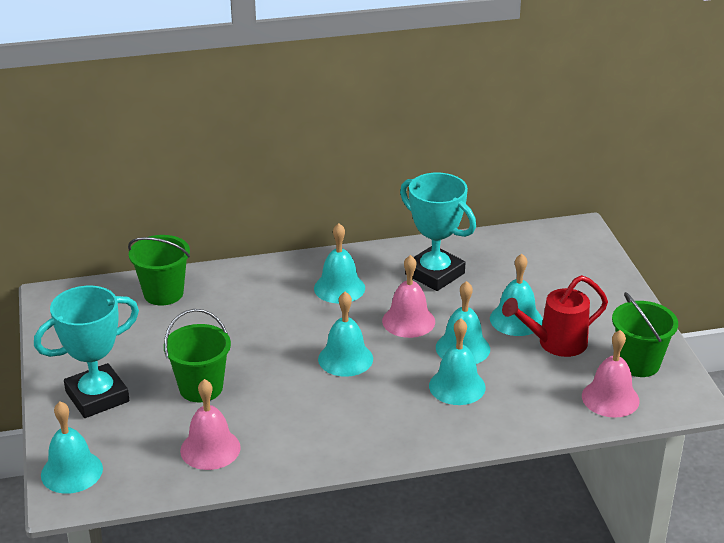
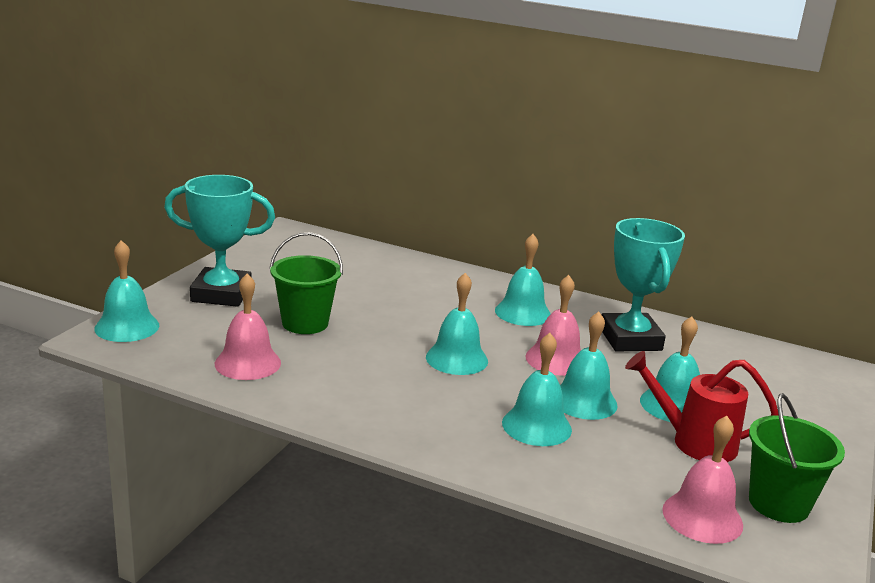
camera: 35 degrees right, 10 degrees down
green bucket [128,235,190,306] -> none

